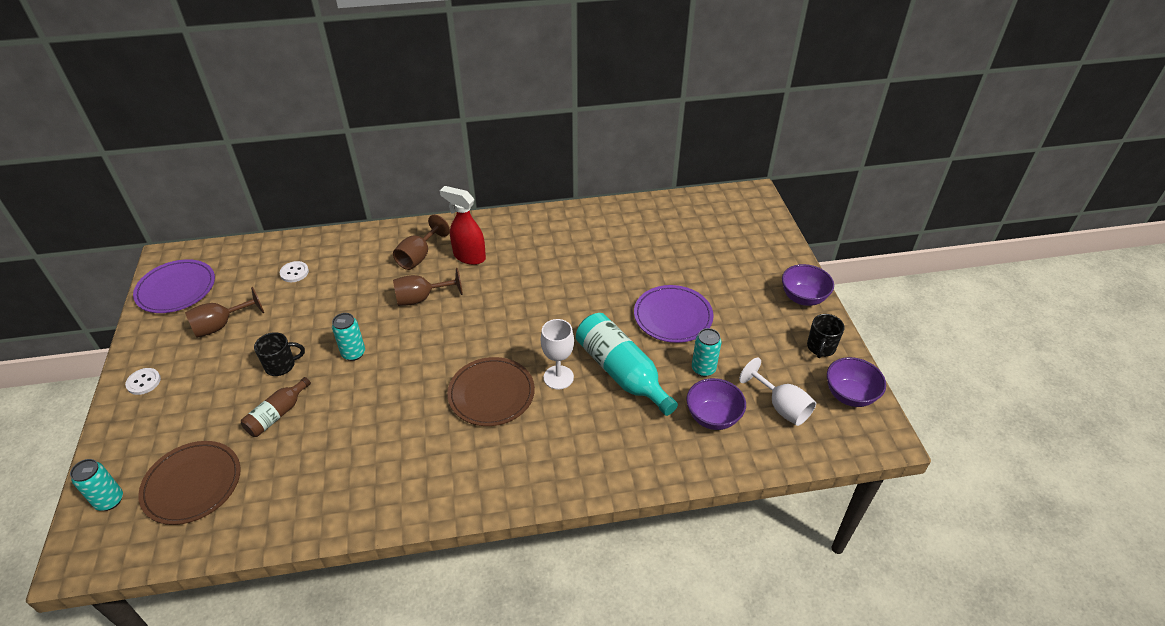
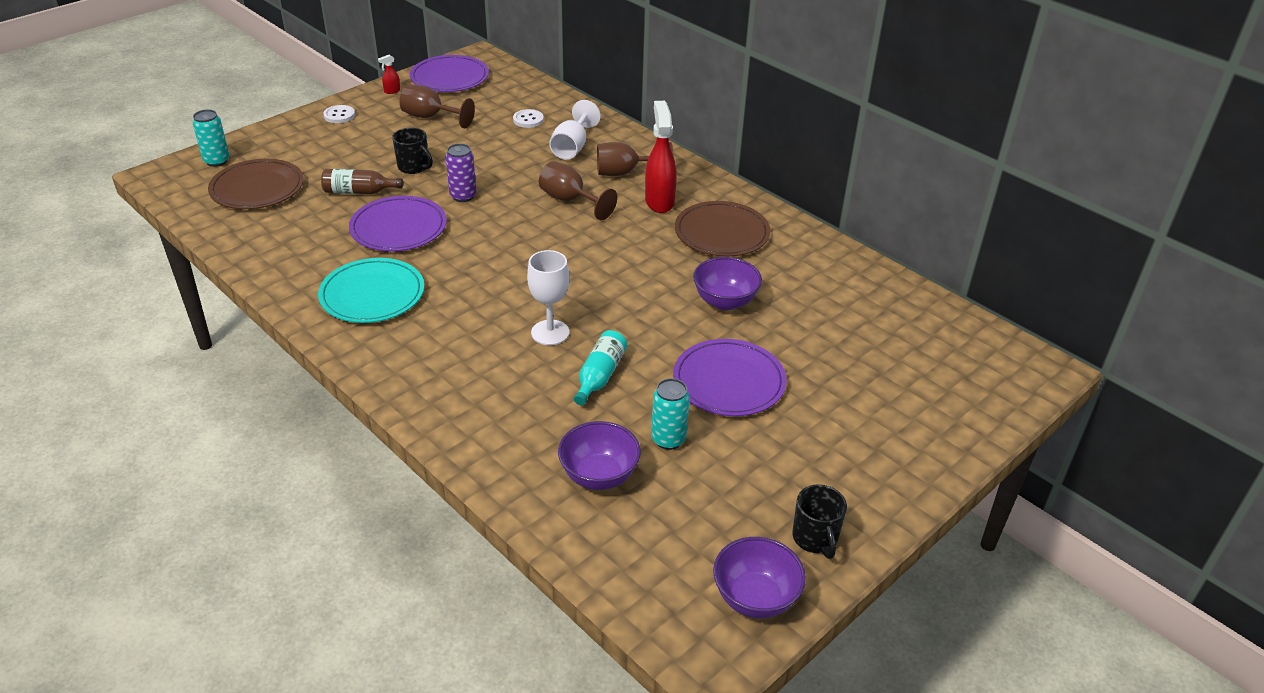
camera: 55 degrees right, 5 degrees down
turquoise can [332,313,365,361] -> purple can [445,143,477,202]
brown plate [447,357,535,426] -> brown plate moved to [675,201,770,257]
turquoise bottle [576,313,678,416] -> turquoise bottle [574,330,627,405], size x0.55
white goblet [739,358,816,426] -> white goblet moved to [549,100,601,160]
purple bowl [782,264,834,306] -> purple bowl moved to [693,257,762,310]
black mug [807,314,845,358] -> black mug turned 90 degrees counterclockwise [792,484,847,559]
none -> turquoise plate [318,258,424,323]
none -> purple plate [349,196,447,251]
none -> red spray bottle [378,55,400,94]

